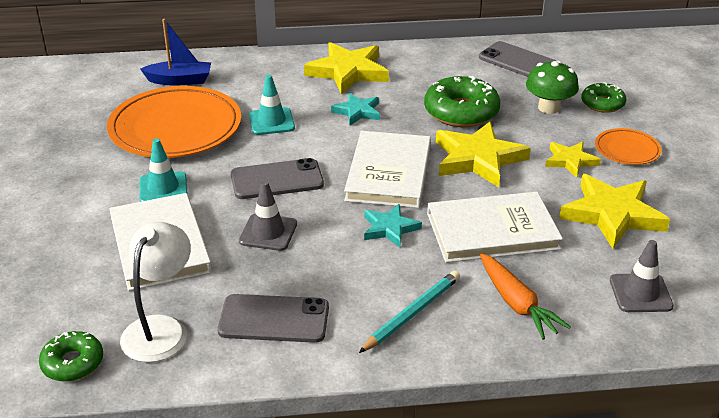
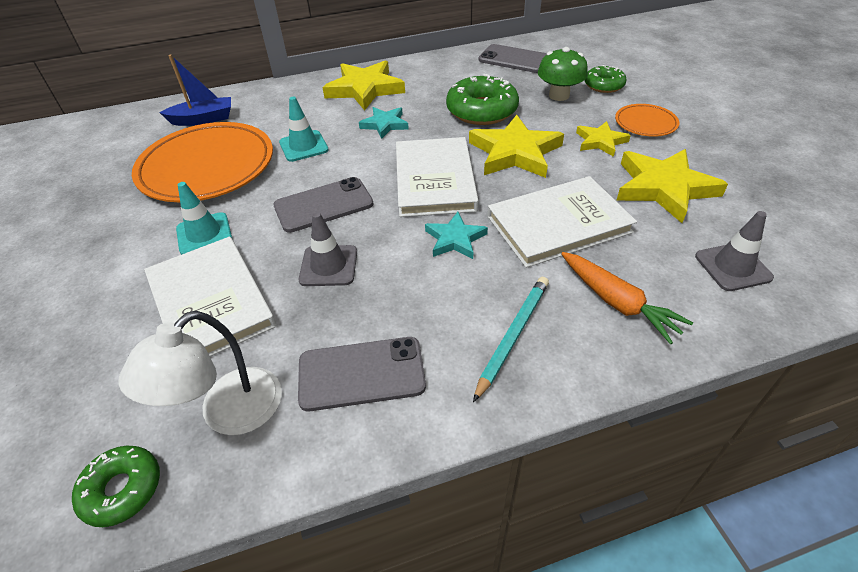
camera: 10 degrees left, 10 degrees up
white lamp [120,222,191,363] -> white lamp turned 150 degrees counterclockwise [118,311,282,435]

